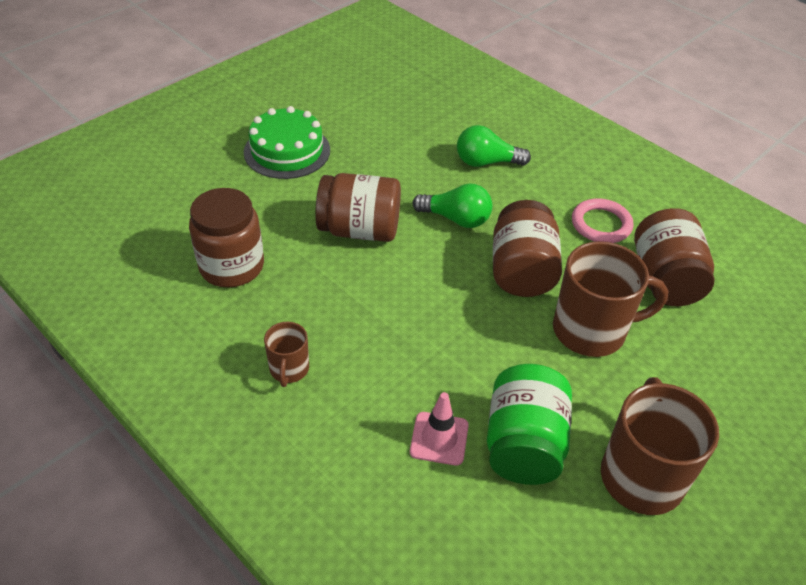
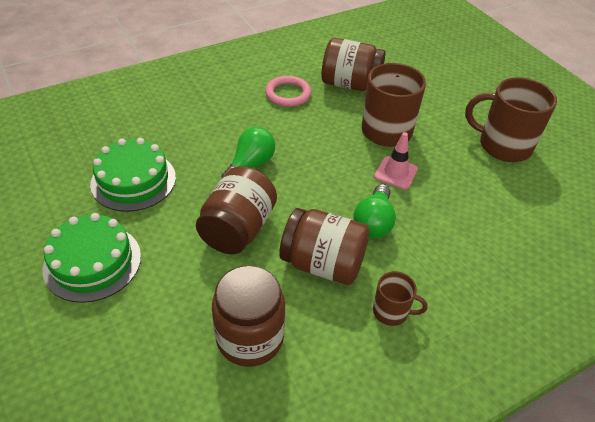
camera: 75 degrees left, 0 degrees up
pink traffic cone [410,392,469,466] -> pink traffic cone moved to [374,132,418,189]
green light bulb [457,125,531,167] -> green light bulb moved to [353,184,396,238]
green jar [487,364,572,485] -> none
brown jar [493,200,562,297] -> brown jar moved to [279,208,370,285]
none -> green cake [90,138,176,212]

